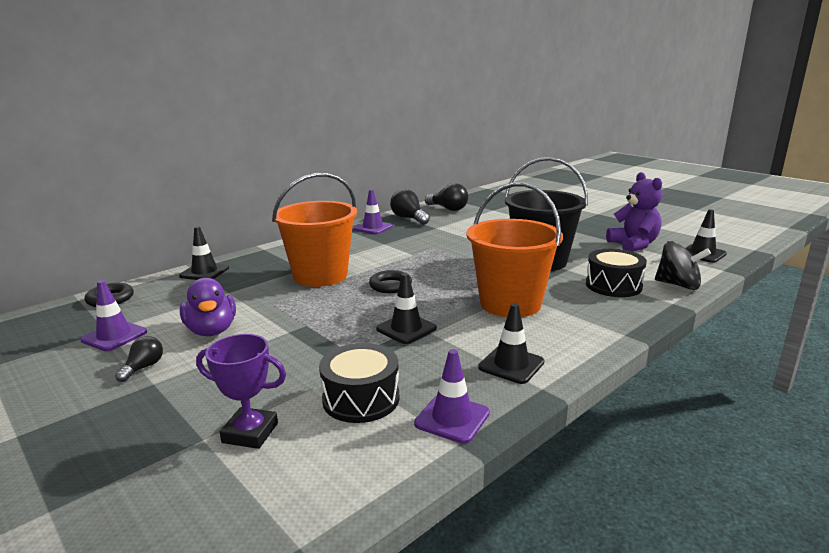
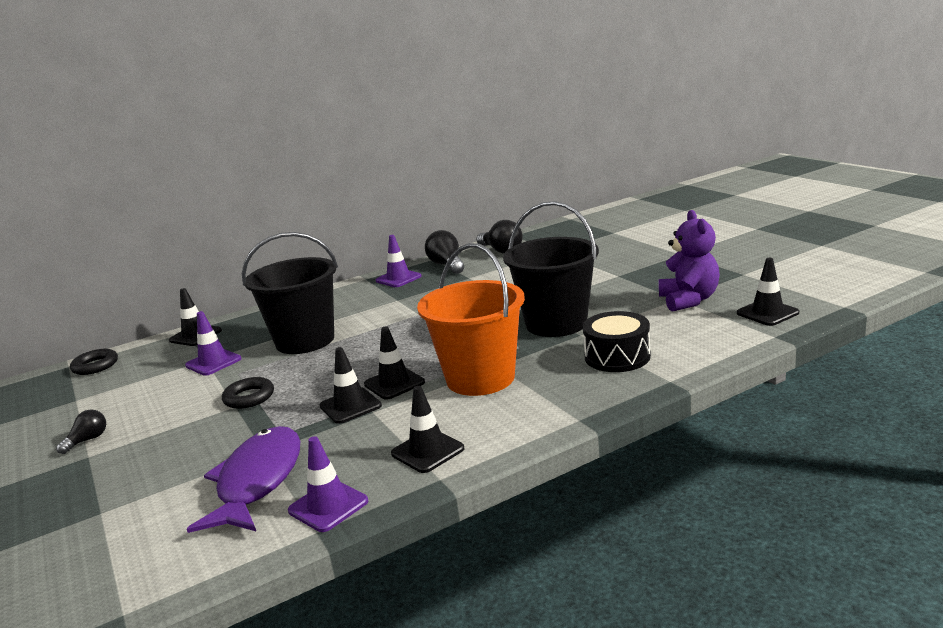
camera: 15 degrees right, 0 degrees up
purple traffic cone [80,280,147,351] -> purple traffic cone moved to [185,311,241,376]
purple duck [180,278,236,336] -> none
purple trophy [196,334,286,449] -> none
orange bucket [272,173,357,287] -> black bucket [242,232,338,354]
black drum [319,343,400,423] -> purple fish [187,426,300,533]
black ring [369,270,412,293] -> black ring moved to [222,377,274,409]
black spinning top [655,241,711,290] -> none
none -> black traffic cone [364,326,425,400]

